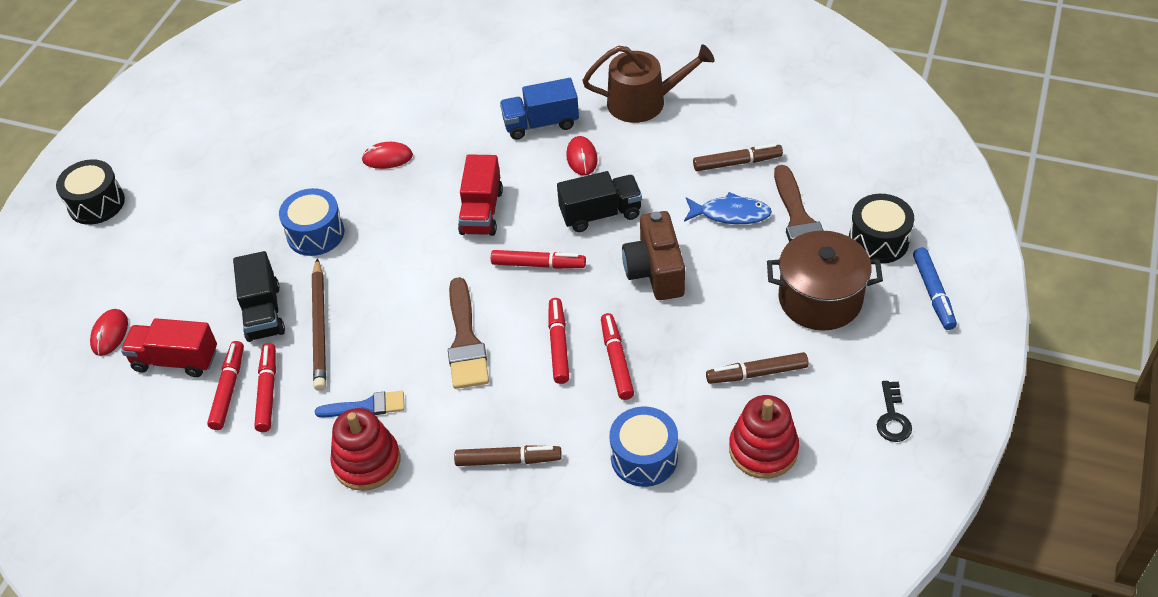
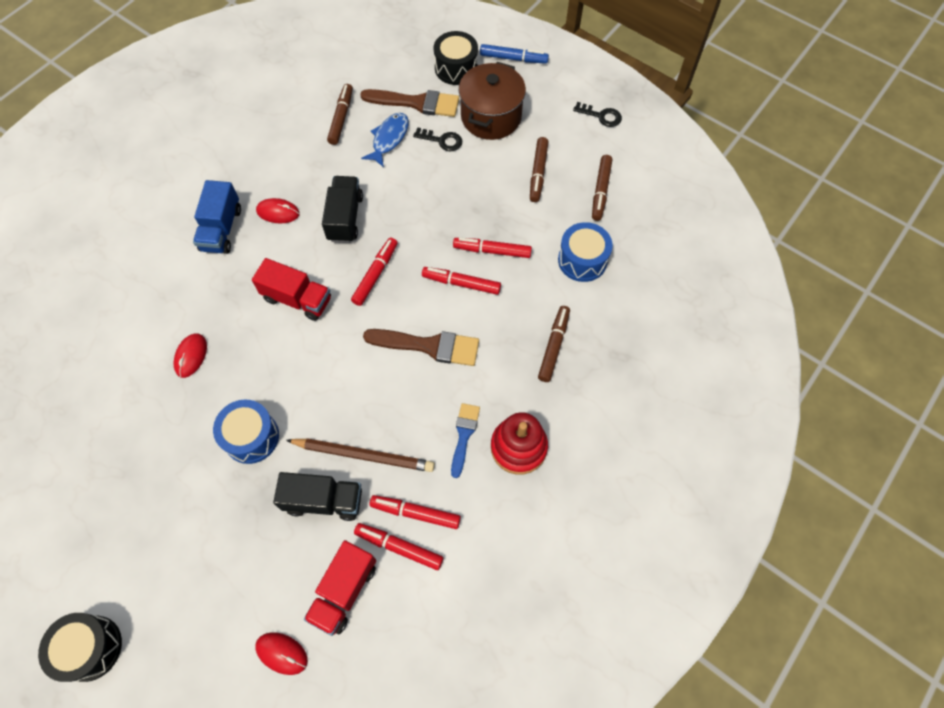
camera: 75 degrees left, 15 degrees up
brown watering can [582,44,714,123] -> none
brown camera [622,211,685,300] -> none
red stacking toy [729,395,799,479] -> brown marker [592,155,612,221]
none -> black key [413,127,462,151]

